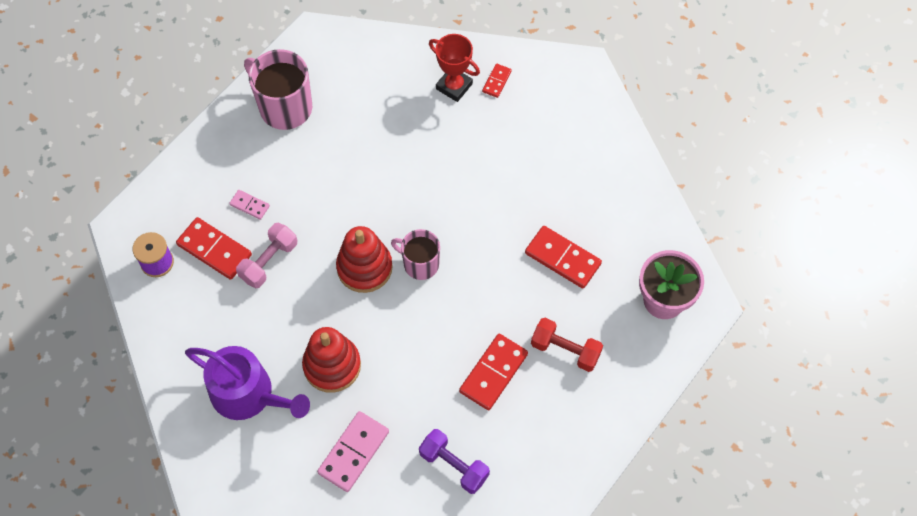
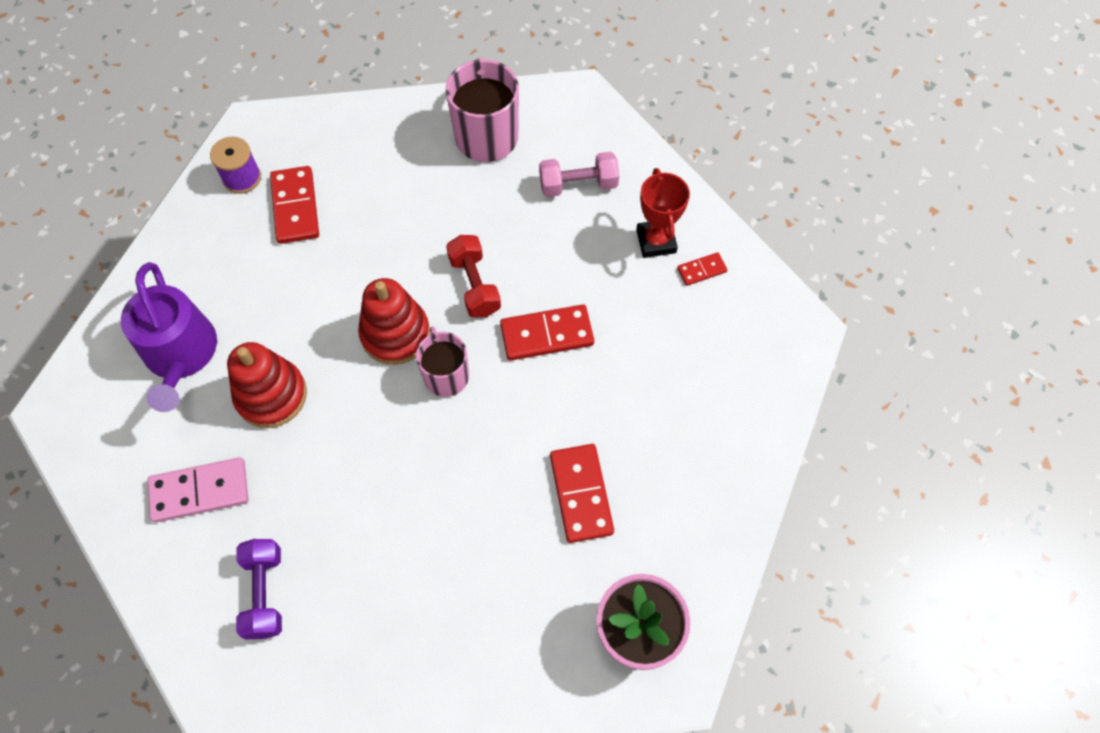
camera: 45 degrees right, 0 degrees up
pink domino [229,190,270,220] -> none
pink dumbbell [236,223,297,288] -> pink dumbbell moved to [539,152,619,197]
red domino [459,334,528,410] -> red domino moved to [500,304,594,361]
red dumbbell [531,318,603,372] -> red dumbbell moved to [446,235,501,317]

